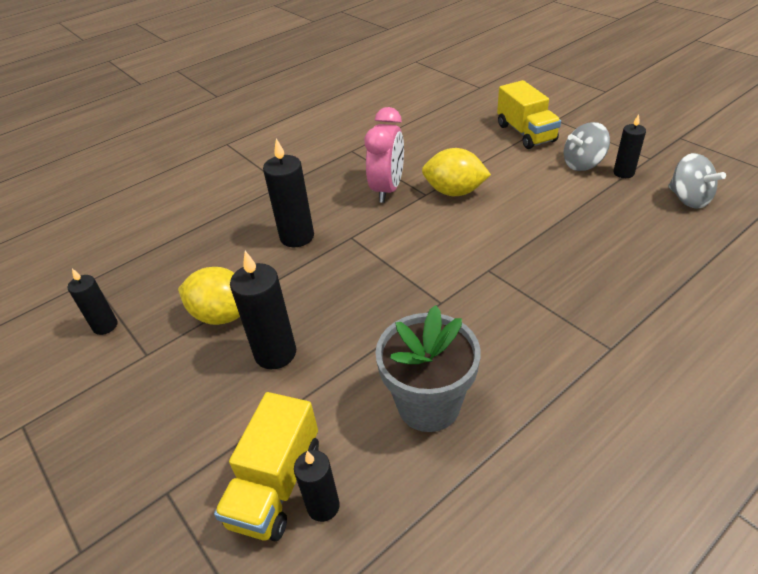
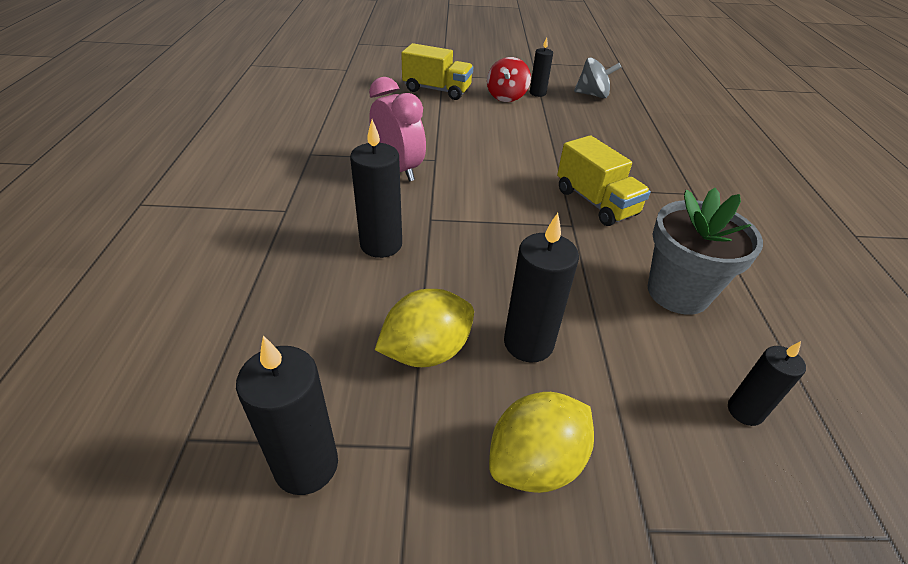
camera: 55 degrees left, 0 degrees up
black candle [68,269,118,335] -> black candle [236,336,338,495], size x1.61
yellow truck [214,392,319,541] -> yellow truck moved to [557,135,651,226]
yellow lemon [422,148,491,196] -> yellow lemon moved to [489,392,594,493]
grey spinning top [564,122,610,171] -> red spinning top [487,57,531,102]

